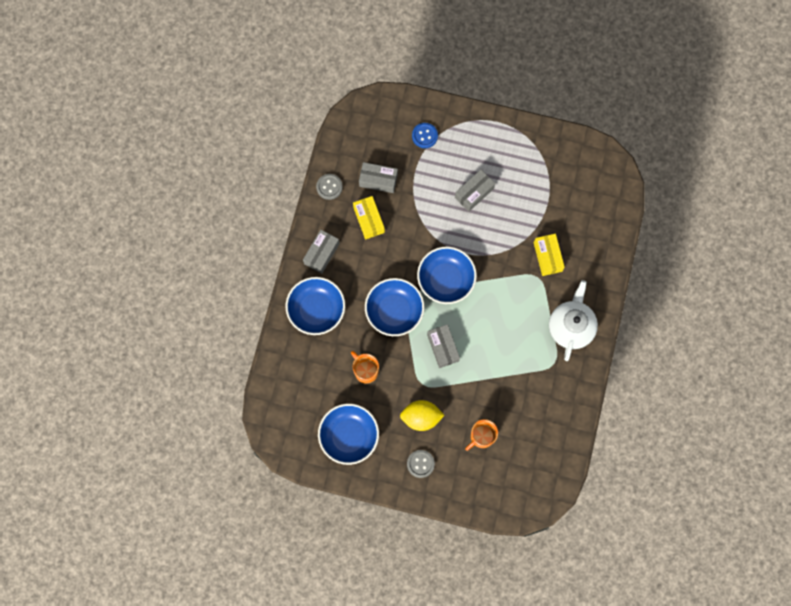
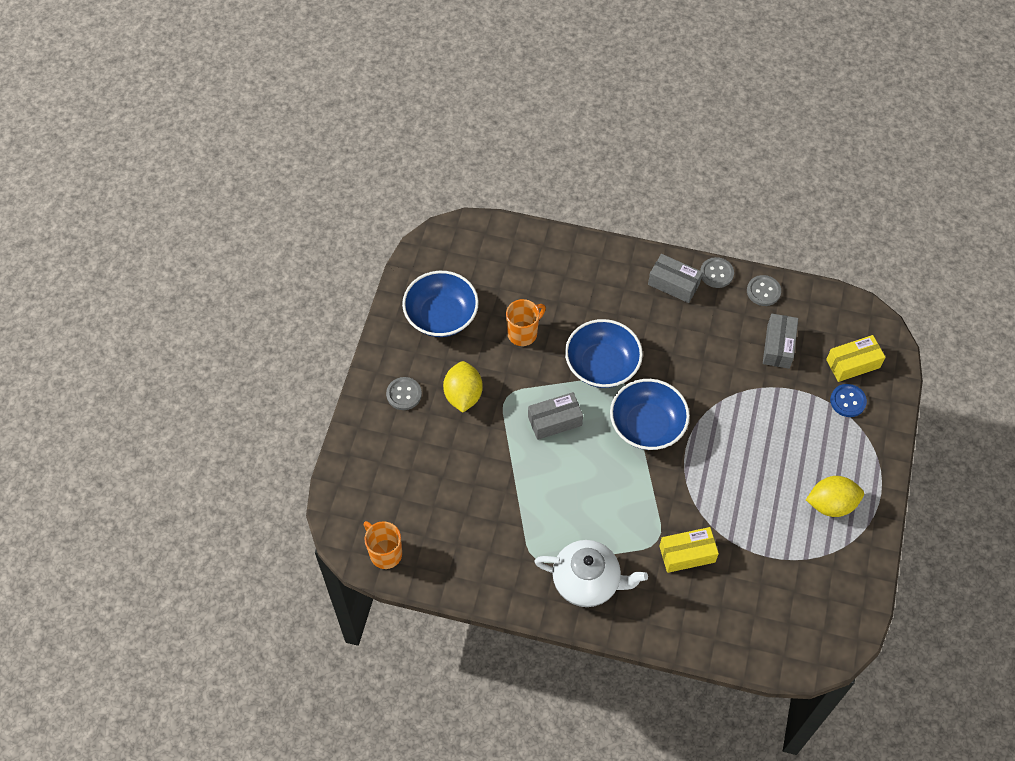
camera: 90 degrees right, 15 degrees down
blue bowl [285,277,345,335] -> none
yellow box [353,196,385,240] -> yellow box moved to [826,335,885,382]
grey box [455,169,495,212] -> none
orange mug [465,419,498,451] -> orange mug moved to [364,521,402,569]
none -> grey button [700,257,734,288]
none -> yellow lemon [806,476,864,517]

